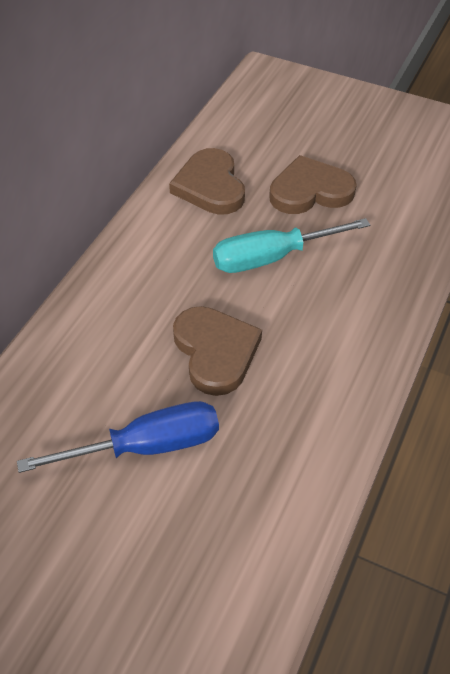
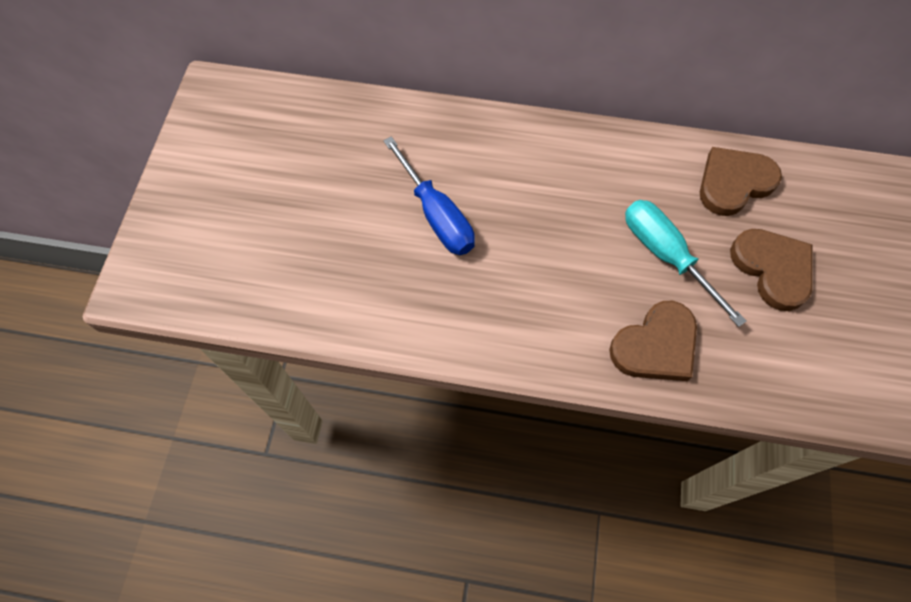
camera: 75 degrees right, 15 degrees up
brown heart [173,306,262,396] -> brown heart moved to [609,301,697,381]

